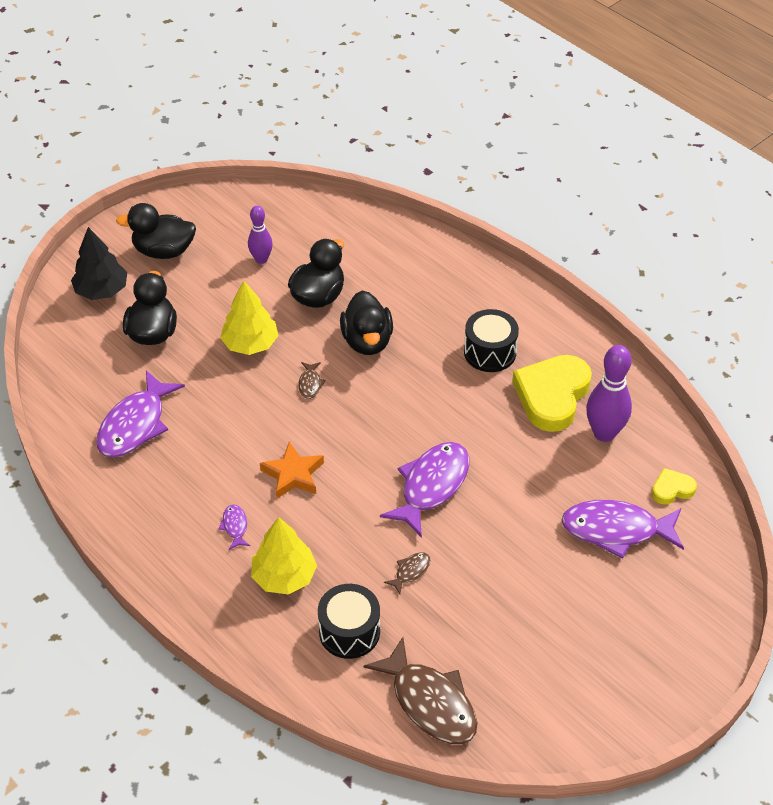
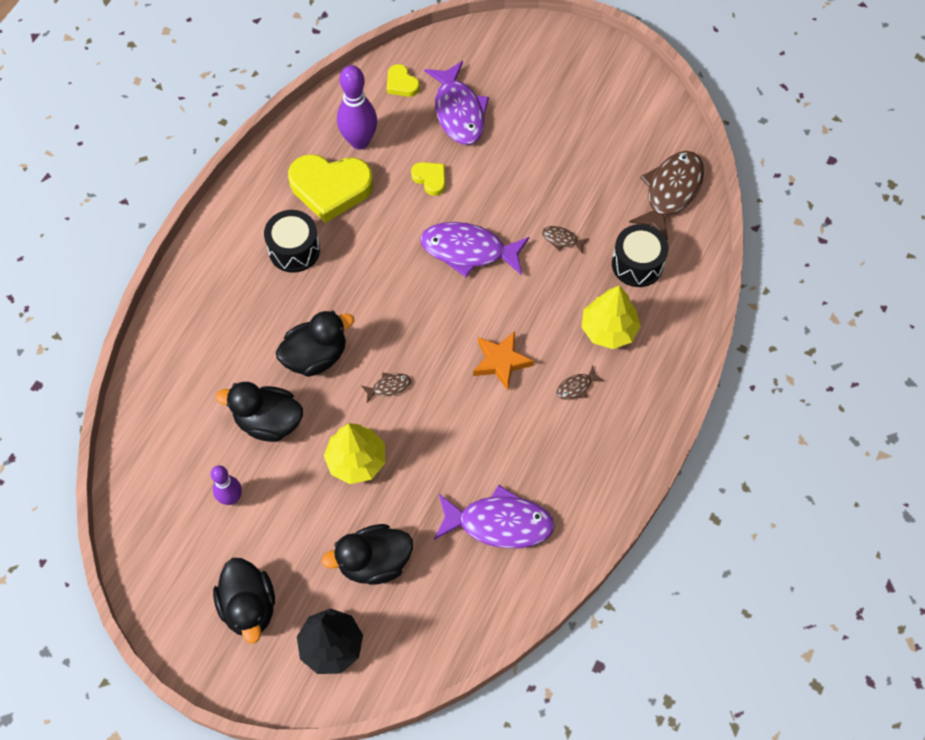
camera: 110 degrees left, 15 degrees up
purple fish [218,505,250,550] -> brown fish [556,366,604,400]
none -> yellow heart [411,162,445,196]

